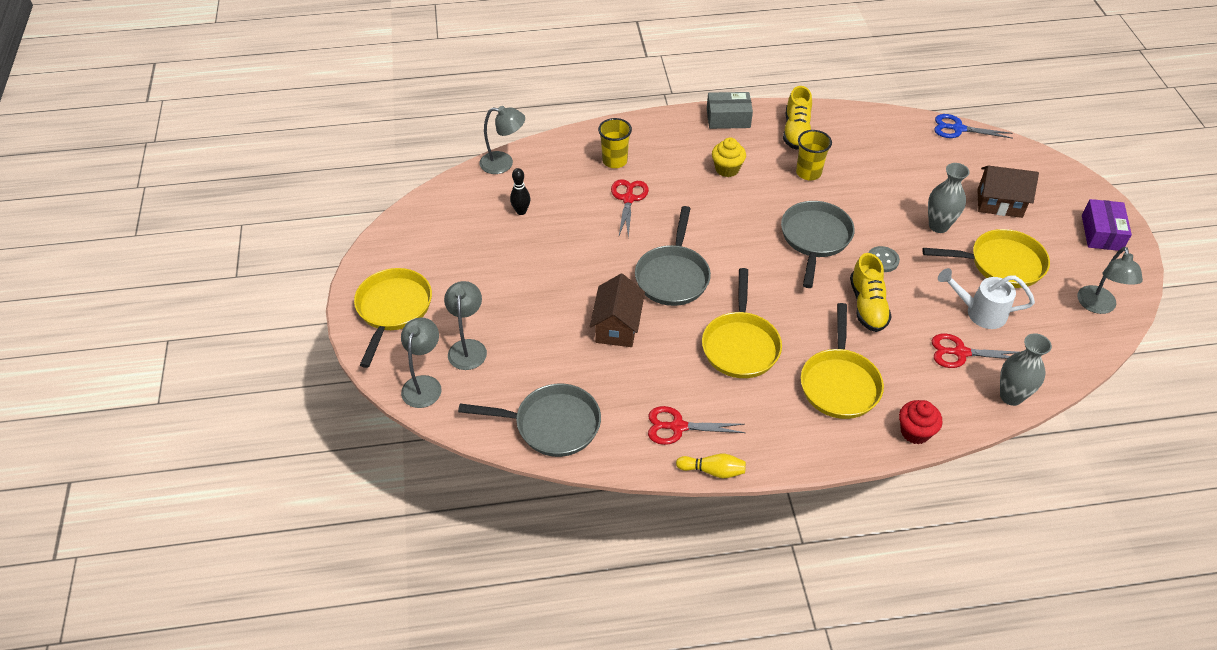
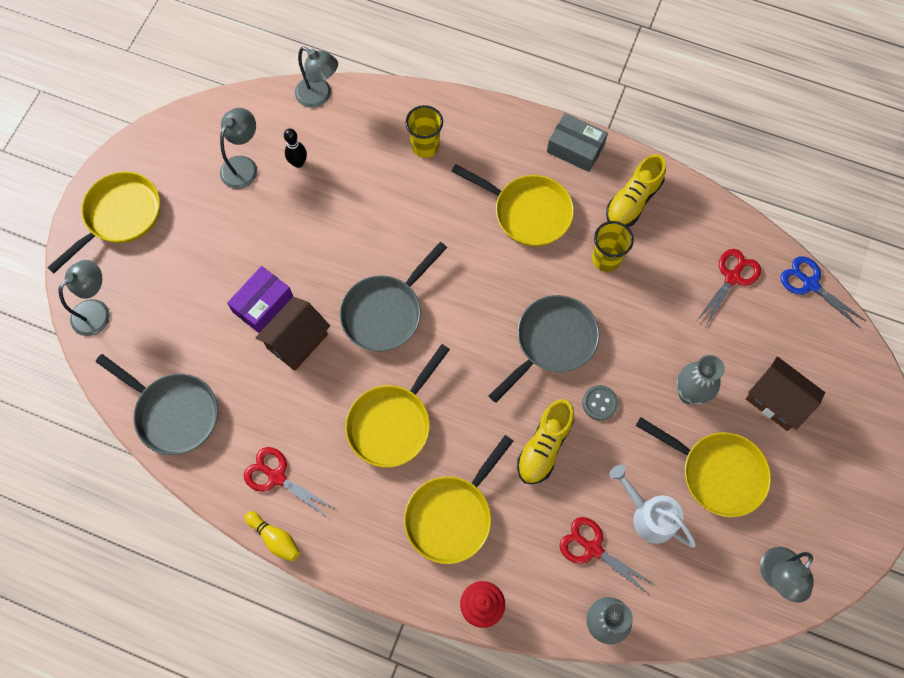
camera: 30 degrees right, 20 degrees up
grey lamp [444,281,487,370] -> grey lamp moved to [220,108,257,189]
red scissors [611,179,649,238] -> red scissors moved to [697,249,761,326]
yellow cupcake [712,137,746,177] -> yellow pan [451,164,574,247]
purple box [1082,199,1132,251] -> purple box moved to [227,266,293,333]

